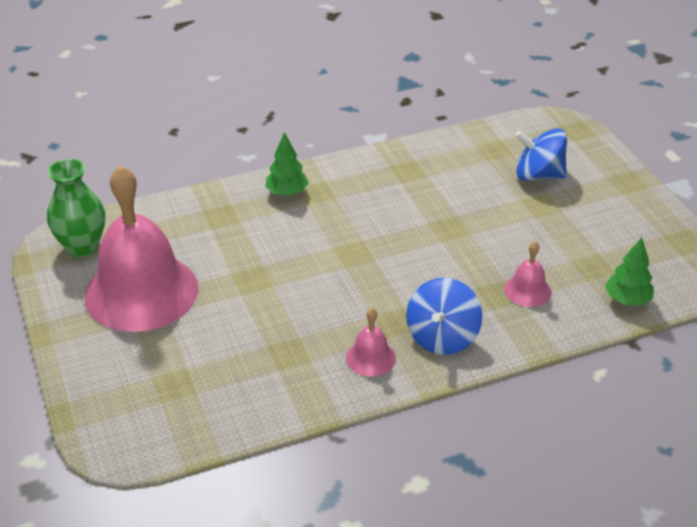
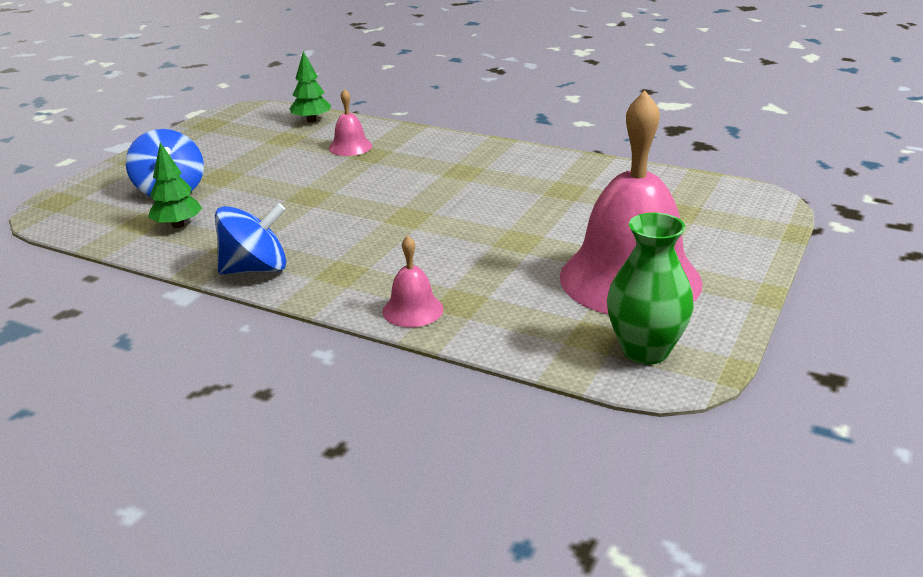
camera: 130 degrees left, 10 degrees down
green tree [265,132,309,196] -> green tree moved to [148,142,202,228]
pink bell [346,308,396,377] -> pink bell moved to [382,236,443,327]
blue spinning top [406,278,482,355] -> blue spinning top moved to [215,203,287,274]

